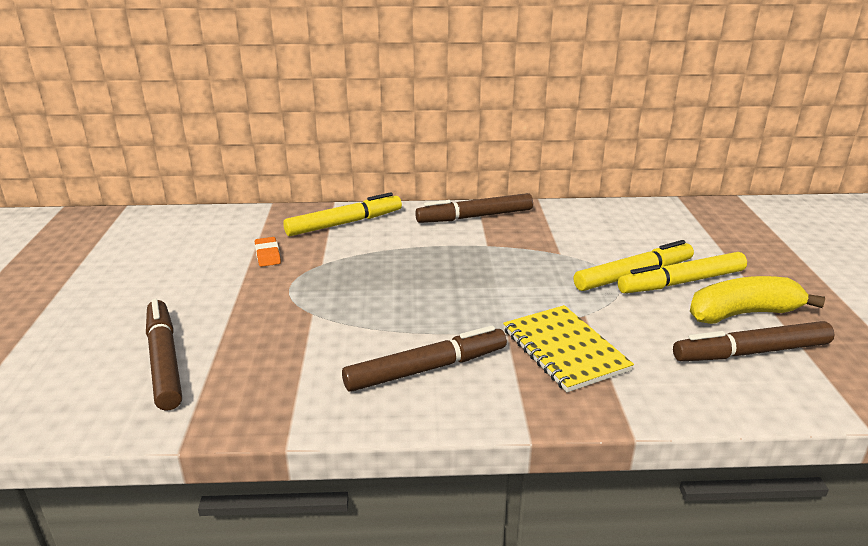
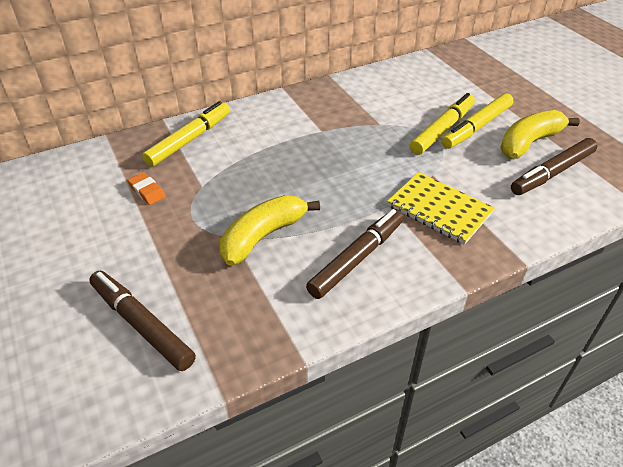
camera: 25 degrees left, 15 degrees up
brown marker [415,193,533,223] -> none
none -> yellow banana [220,195,320,266]

